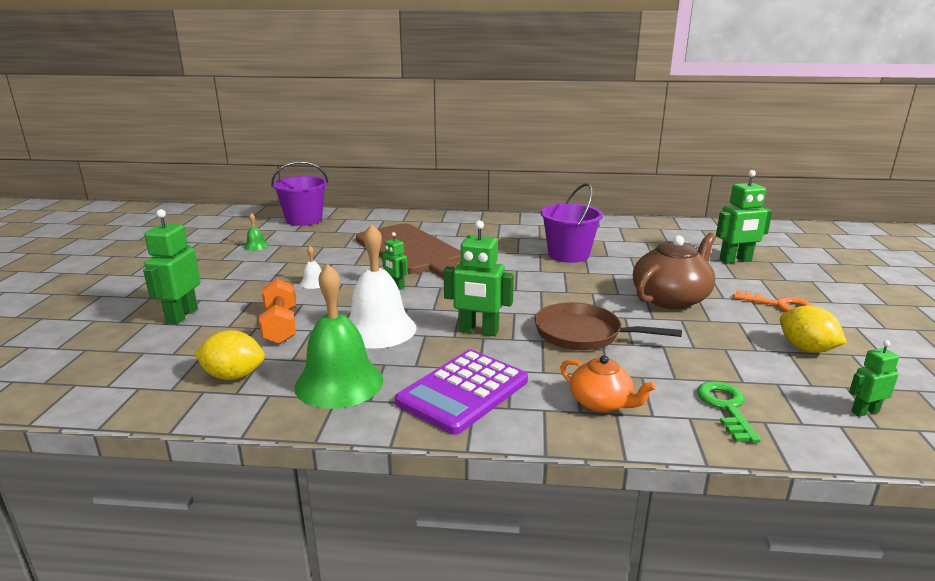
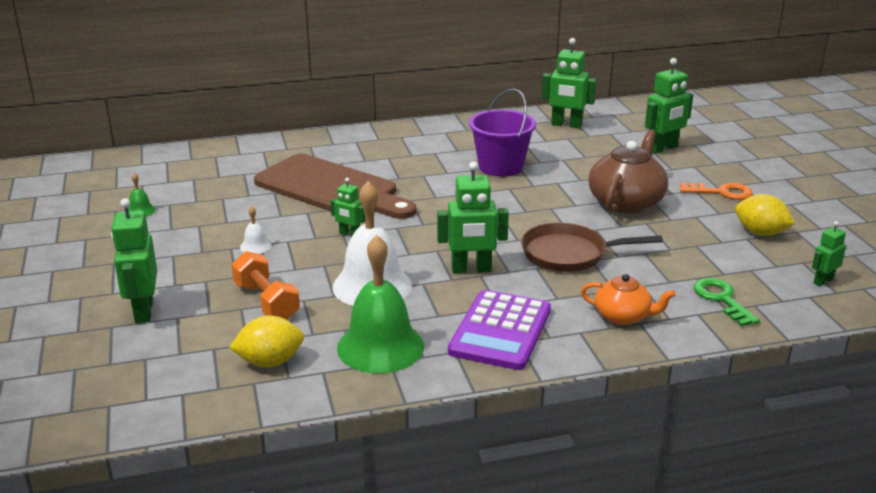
camera: 20 degrees left, 5 degrees up
purple bucket [271,161,328,226] -> none
none -> green robot [542,38,597,129]

